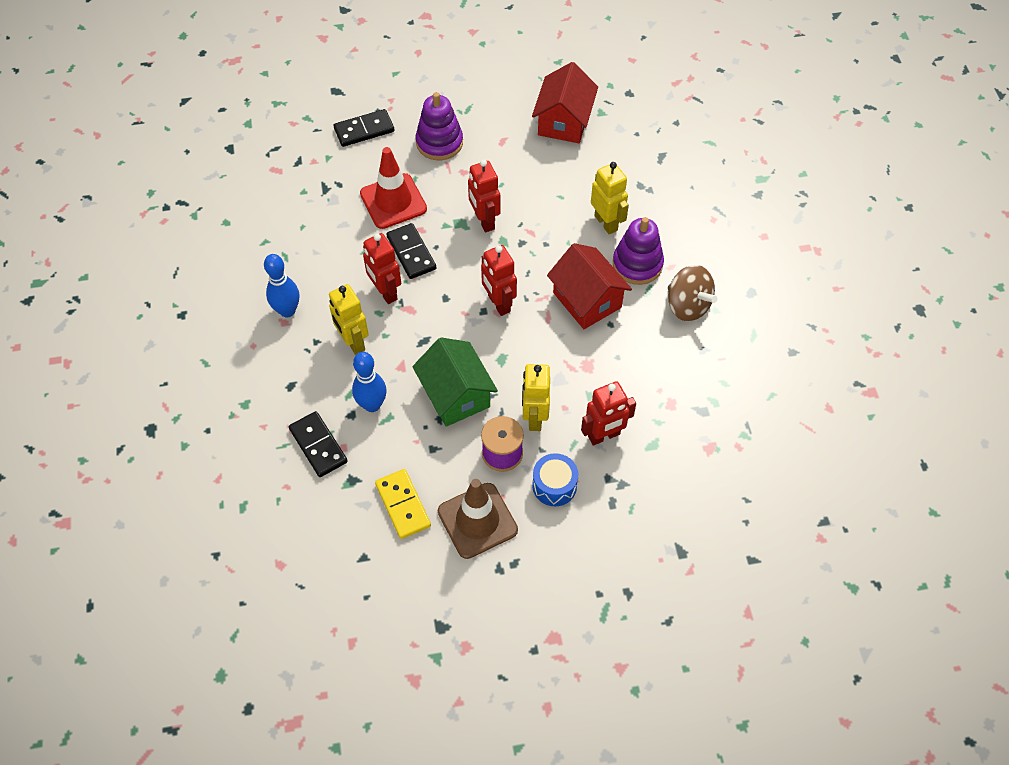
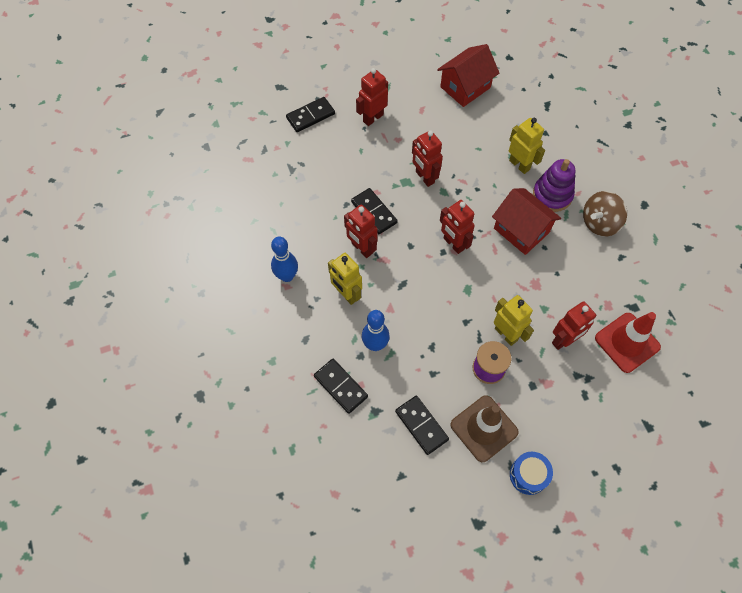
camera: 10 degrees left, 5 degrees up
red traffic cone [360,147,427,229] -> red traffic cone moved to [595,312,661,373]
yellow domino [375,469,431,539] -> black domino [395,396,449,455]
green house [412,337,498,427] -> none
purple stacking toy [416,92,463,160] -> red robot [356,68,388,126]
yellow robot [522,364,550,431] -> yellow robot turned 150 degrees clockwise [494,295,534,346]
red house [532,62,598,143] -> red house turned 45 degrees clockwise [437,44,499,107]
blue drum [532,453,578,506] -> blue drum moved to [510,452,553,495]
brown spinning top [668,265,717,321] -> brown spinning top turned 105 degrees clockwise [583,191,627,236]

